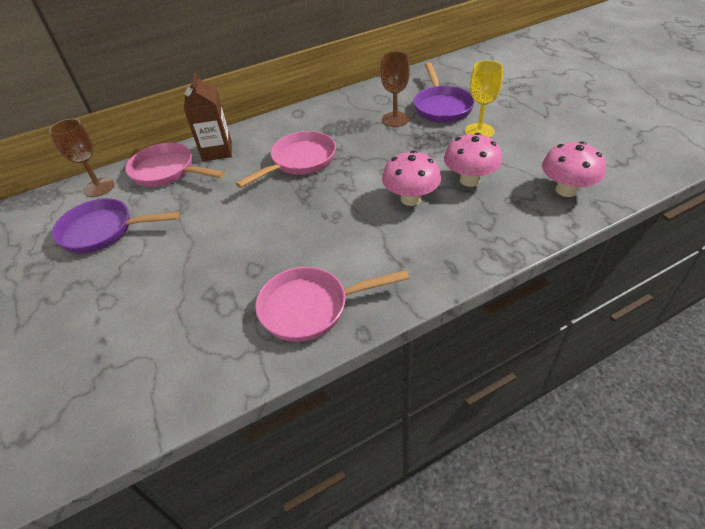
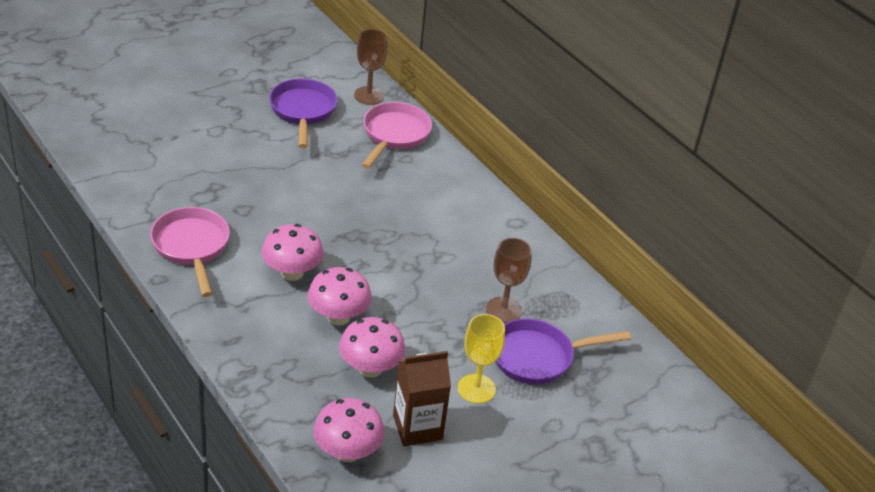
camera: 75 degrees right, 5 degrees down
brown carton [184,72,232,162] -> brown carton moved to [393,351,451,446]
pink pan [235,131,336,188] -> none
none -> pink mushroom [261,224,324,281]

